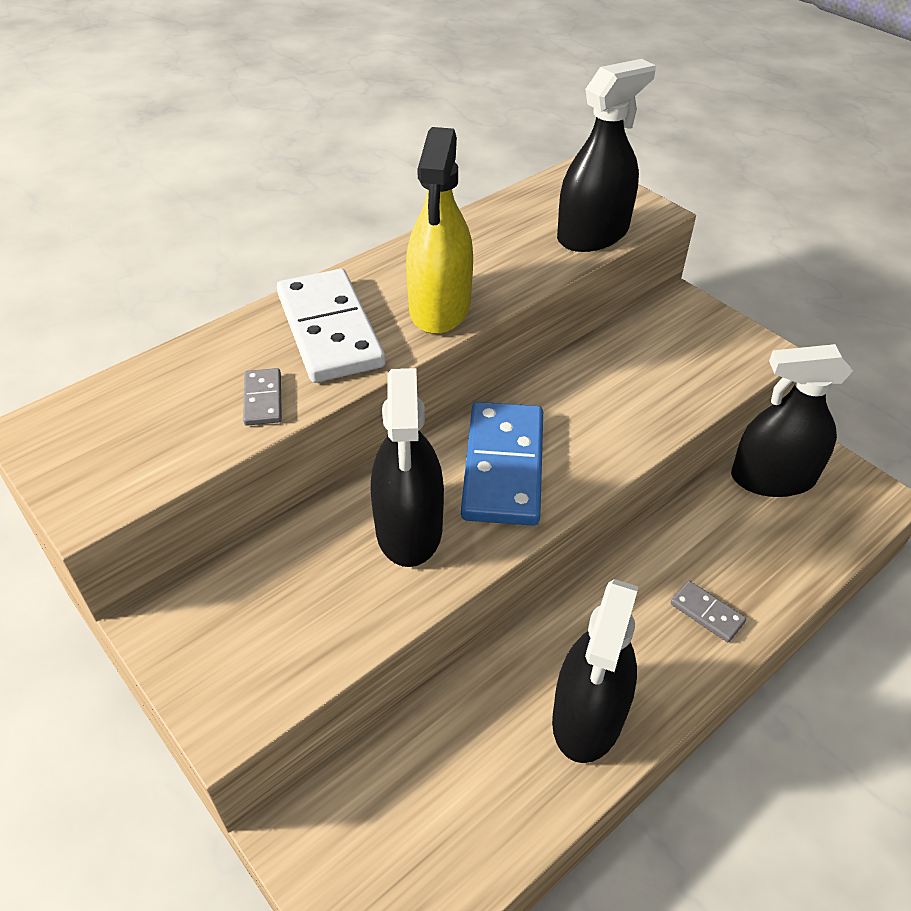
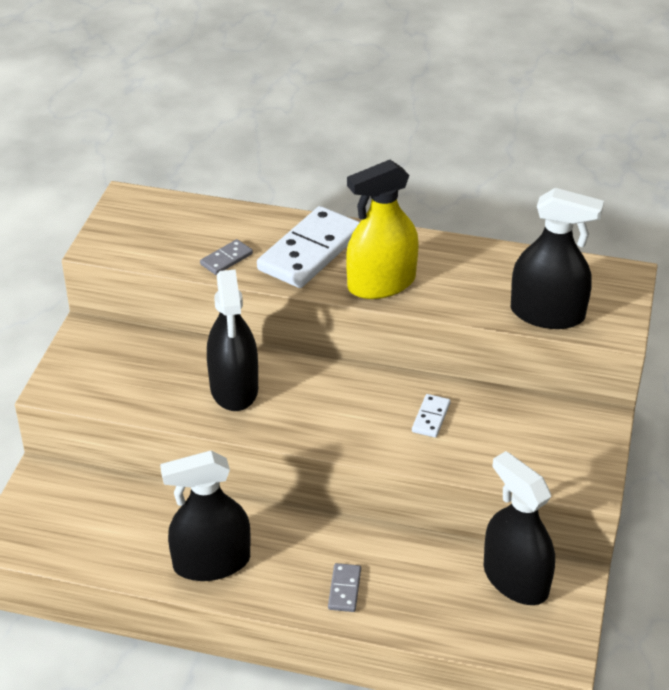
camera: 55 degrees right, 5 degrees down
black spray bottle [371,368,444,567] -> black spray bottle turned 60 degrees counterclockwise [207,269,258,411]
blue domino [461,402,543,526] -> none
none -> white domino [412,394,451,438]

